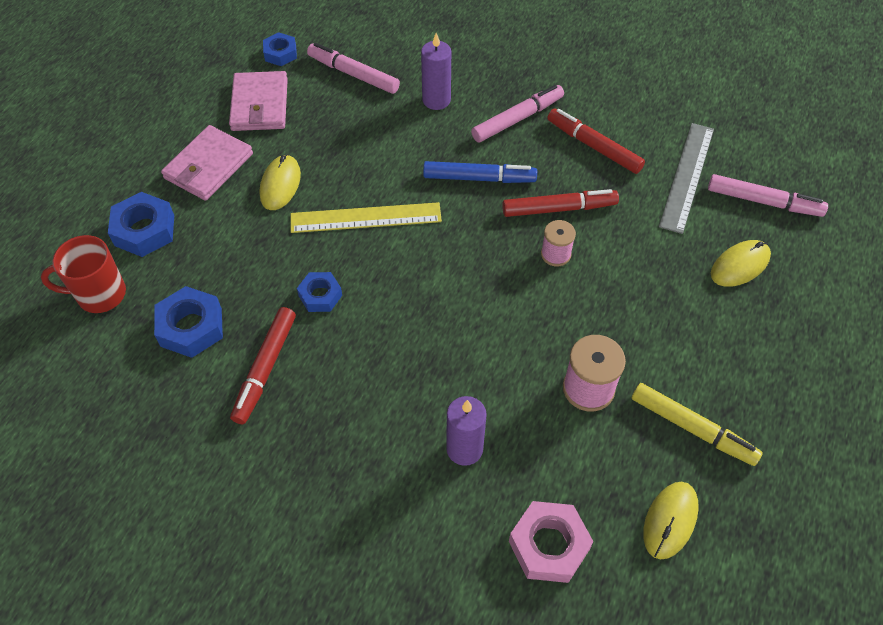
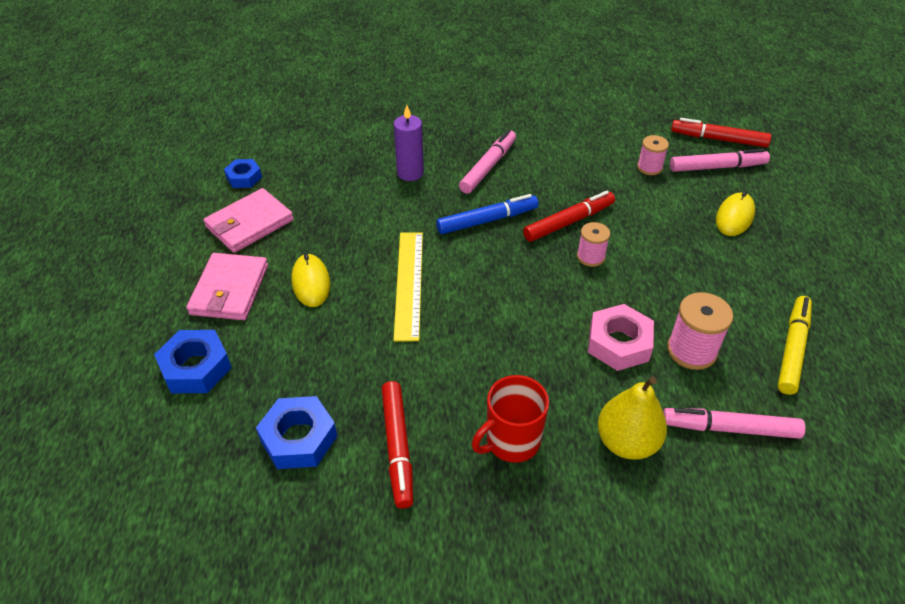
camera: 25 degrees left, 10 degrees down
red mug [41,235,126,313] -> red mug moved to [472,375,549,463]
pink wallet [229,71,288,131] -> pink wallet turned 75 degrees clockwise [203,188,294,253]
yellow ruler [291,202,442,233] -> yellow ruler turned 60 degrees counterclockwise [393,232,423,341]
blue nut [297,272,342,312] -> none
pink marker [307,43,400,94] -> pink marker moved to [663,408,805,439]
purple candle [446,396,487,466] -> yellow pear [597,377,667,460]
pink nut [509,501,594,583] -> pink nut moved to [588,304,654,371]
red marker [547,108,645,174] -> red marker moved to [671,118,771,147]
yellow marker [631,383,763,466] -> yellow marker turned 75 degrees counterclockwise [778,296,812,395]
yellow mouse [643,482,699,559] -> none
grey ruler [659,123,714,234] -> pink spool [637,135,669,175]

